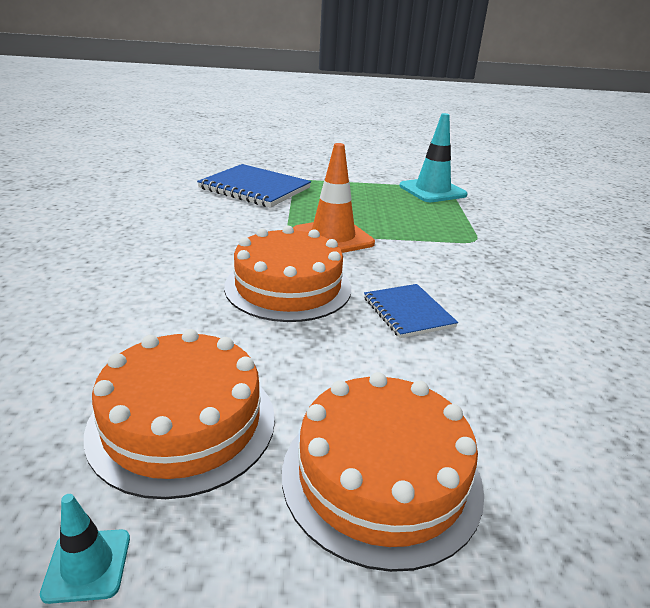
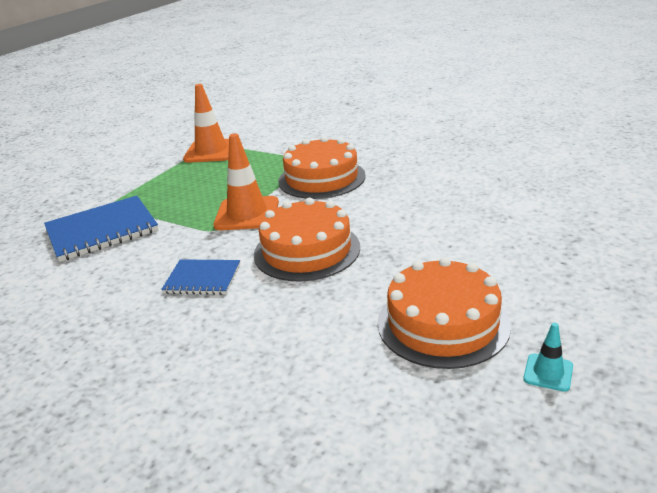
camera: 55 degrees left, 0 degrees up
orange cake [282,372,484,572] -> orange cake moved to [278,136,365,199]
blue notebook [364,284,458,338] -> blue notebook moved to [161,259,240,295]
turquoise traffic cone [399,113,468,202] -> orange traffic cone [183,84,229,163]

